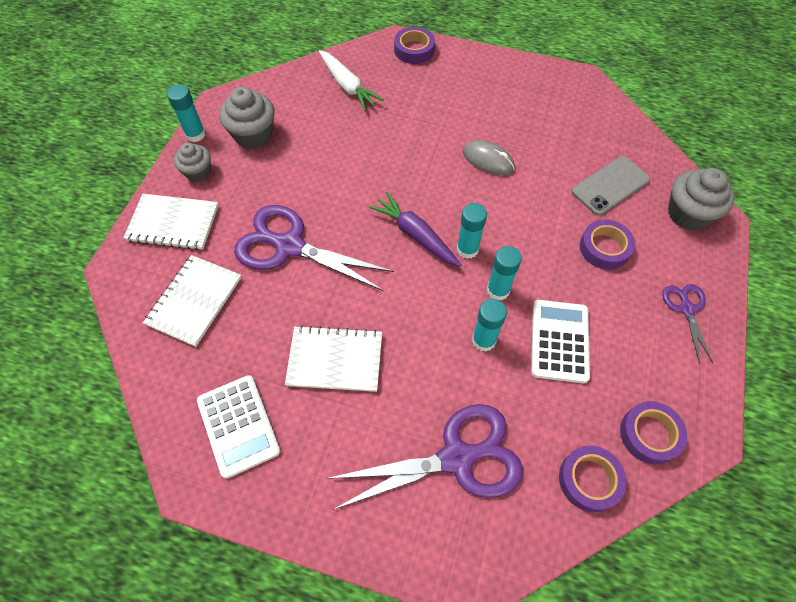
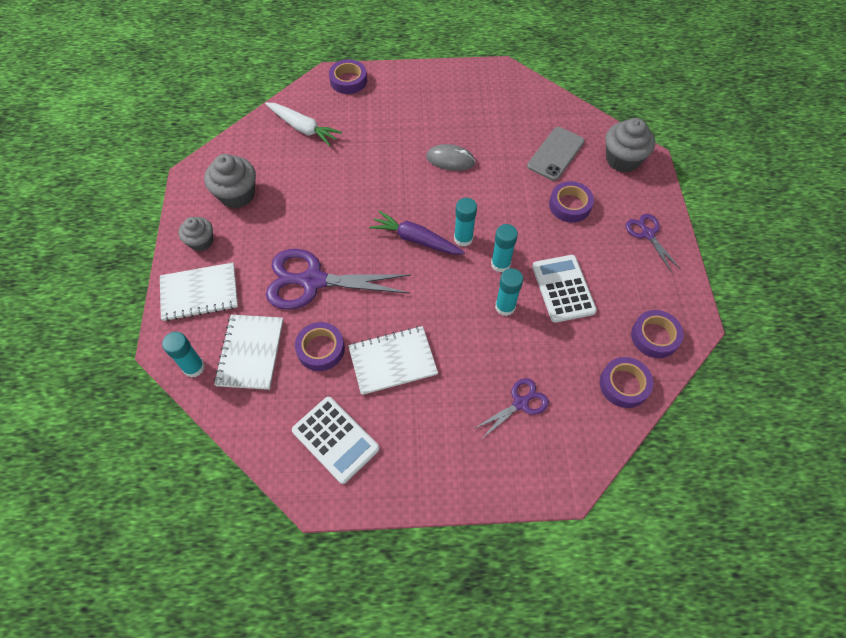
camera: 20 degrees left, 0 degrees up
turquoise glue stick [167,85,206,142] -> turquoise glue stick moved to [162,332,205,378]
purple scissors [326,404,523,510] -> purple scissors [474,378,549,438], size x0.52
none -> purple tape [295,322,345,371]

